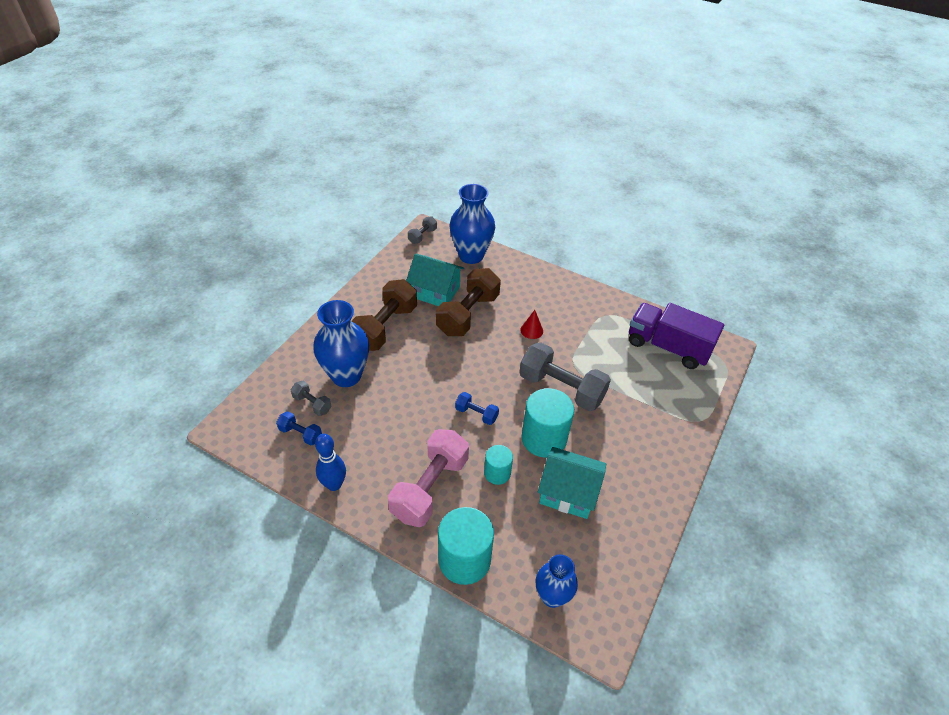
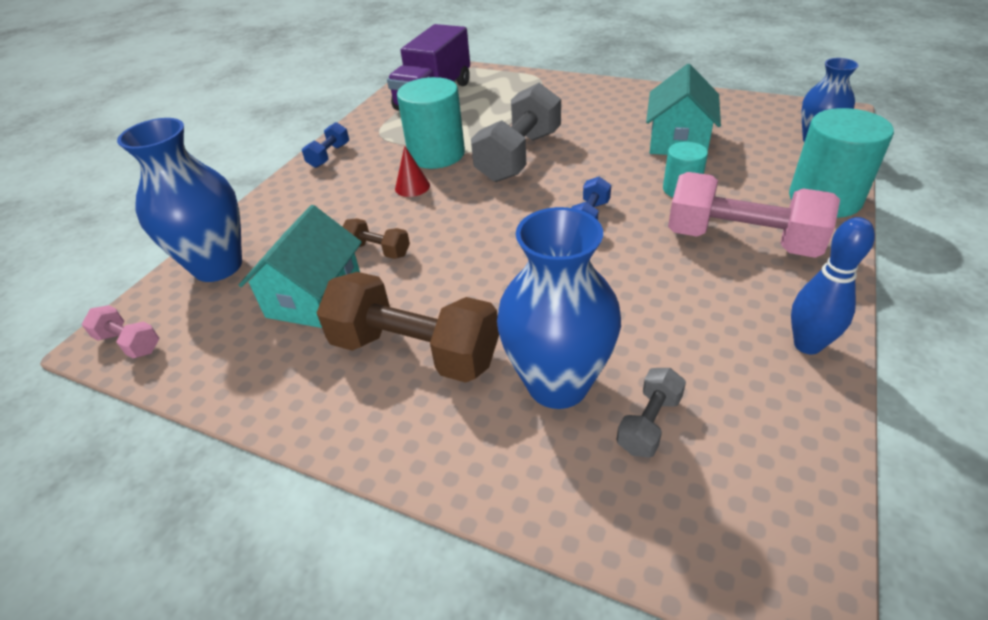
camera: 90 degrees left, 5 degrees down
blue dumbbell [276,411,322,446] -> blue dumbbell moved to [302,122,349,168]
grey dumbbell [408,216,437,244] -> pink dumbbell [81,305,159,358]
brown dumbbell [436,268,501,336] -> brown dumbbell [343,218,410,259], size x0.48
turquoise cylinder [521,388,574,458] -> turquoise cylinder moved to [397,77,465,169]

